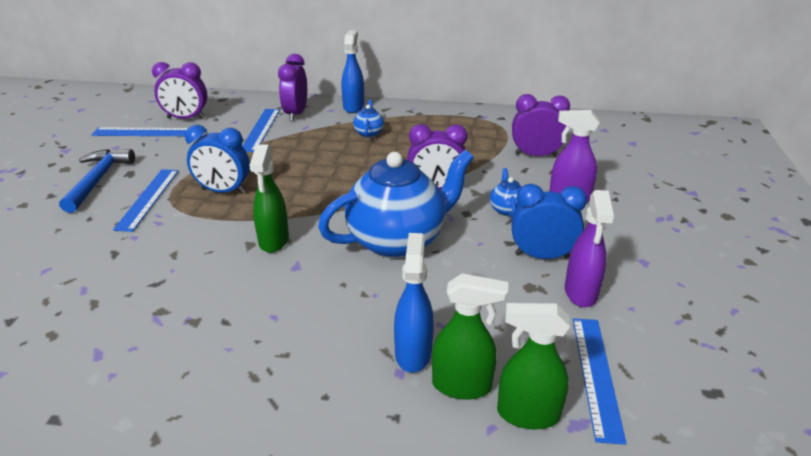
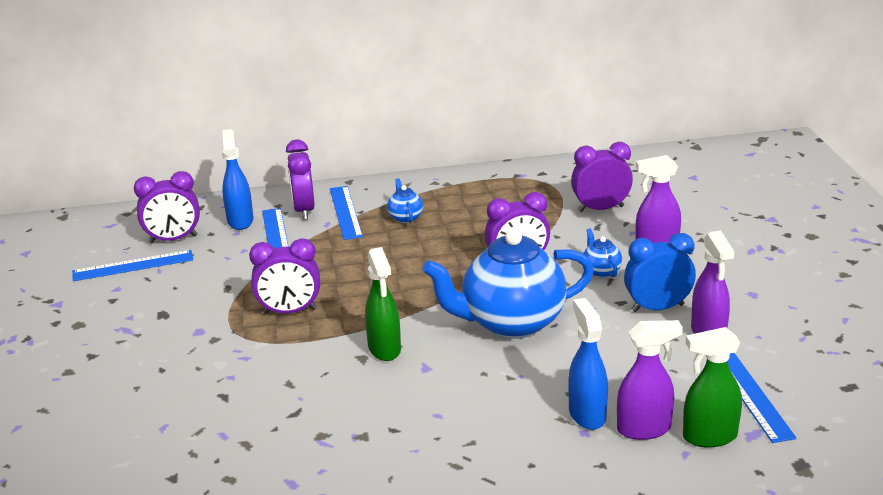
camera: 15 degrees left, 5 degrees down
blue hammer [59,149,135,213] -> none
blue ruler [113,169,179,232] -> blue ruler moved to [330,186,363,240]
blue clock [185,125,250,194] -> purple clock [249,238,320,315]
blue teapot [318,150,474,258] -> blue teapot turned 150 degrees counterclockwise [422,229,594,339]
blue spray bottle [341,30,364,113] -> blue spray bottle moved to [222,129,254,230]
green spray bottle [432,274,508,400] -> purple spray bottle [617,320,683,440]

